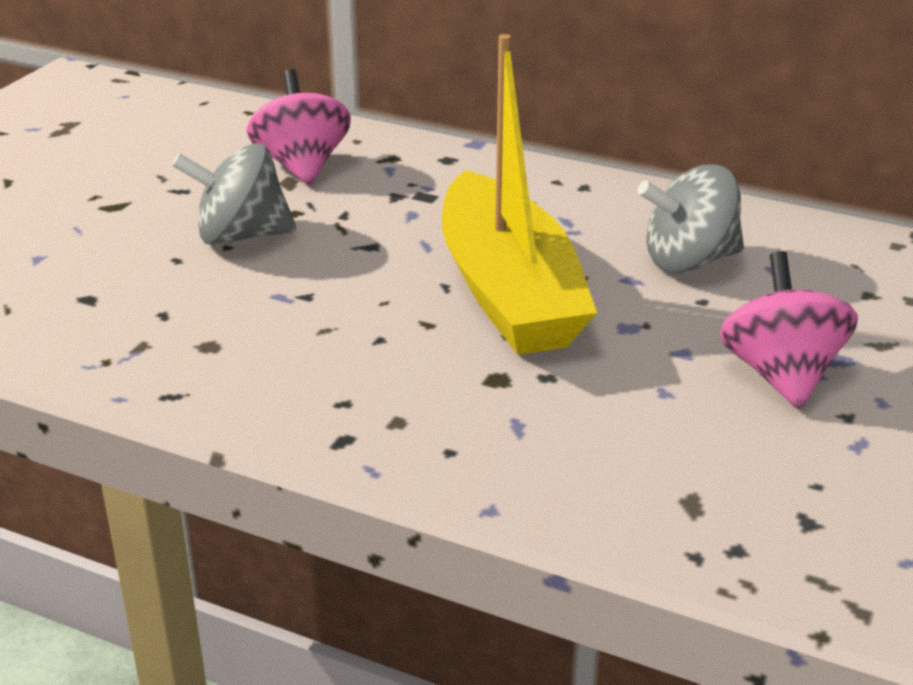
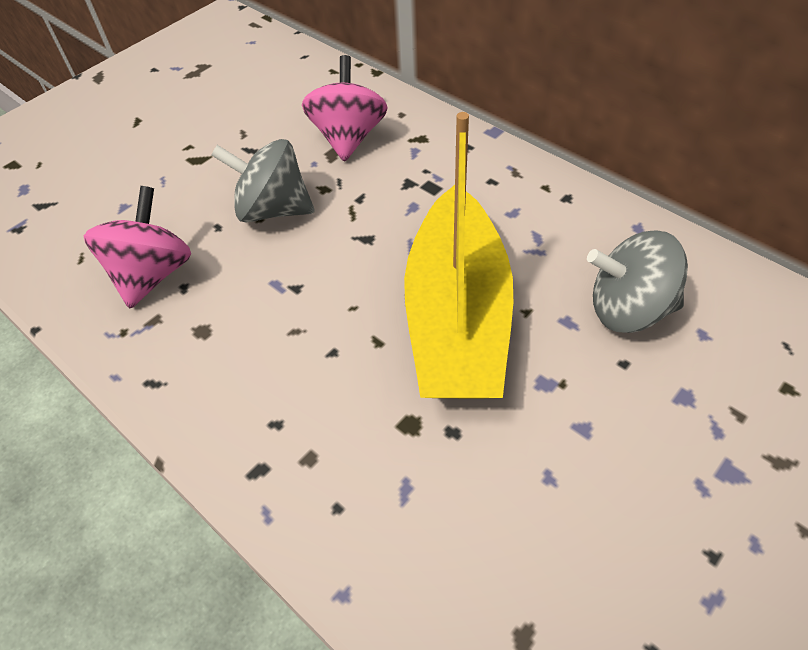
camera: 20 degrees right, 20 degrees up
pink spinning top [720,251,858,409] -> pink spinning top moved to [84,186,191,308]

